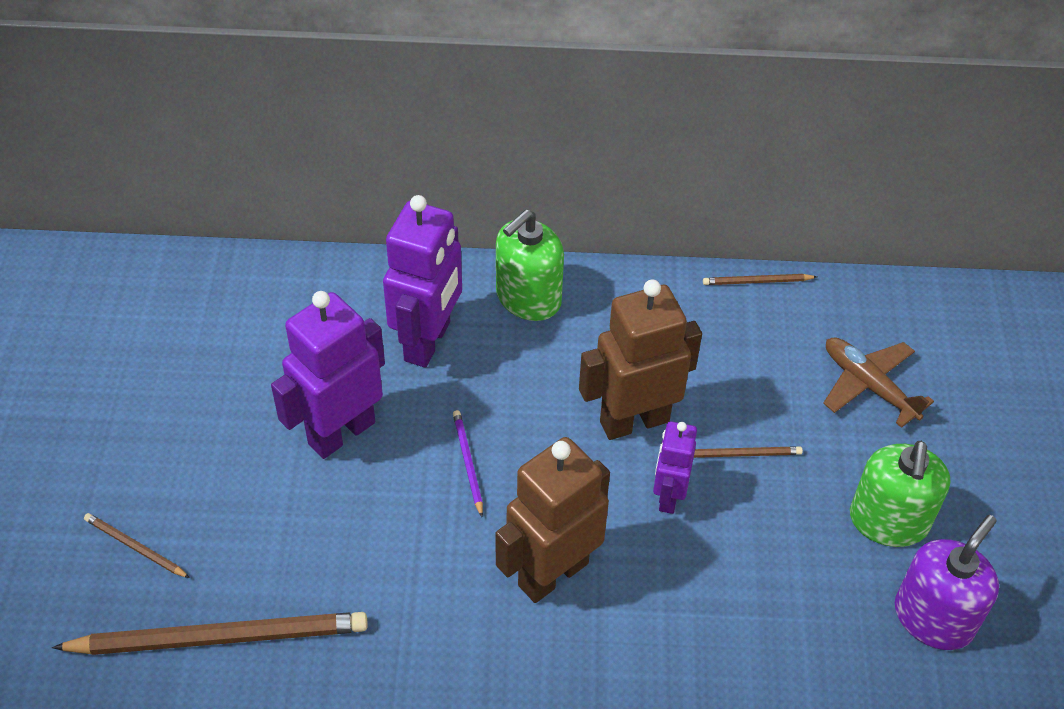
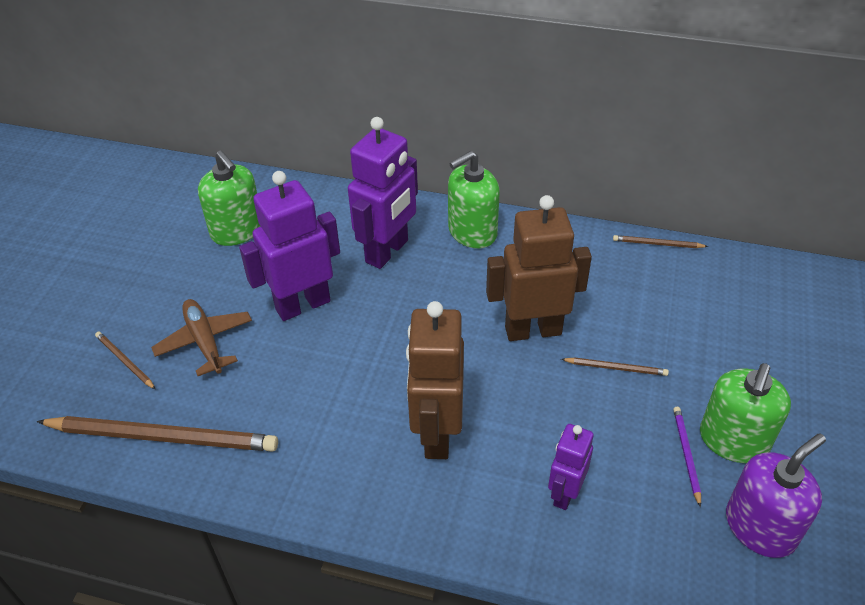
camera: 15 degrees right, 5 degrees down
purple pencil [453,410,483,517] -> purple pencil moved to [673,407,701,507]
brown robot [496,437,610,603] -> brown robot turned 60 degrees counterclockwise [406,301,464,459]
purple robot [653,421,697,514] -> purple robot moved to [548,424,594,510]
brown plane [823,337,934,428] -> brown plane moved to [151,299,252,376]
none -> green soap dispenser [198,150,261,246]

